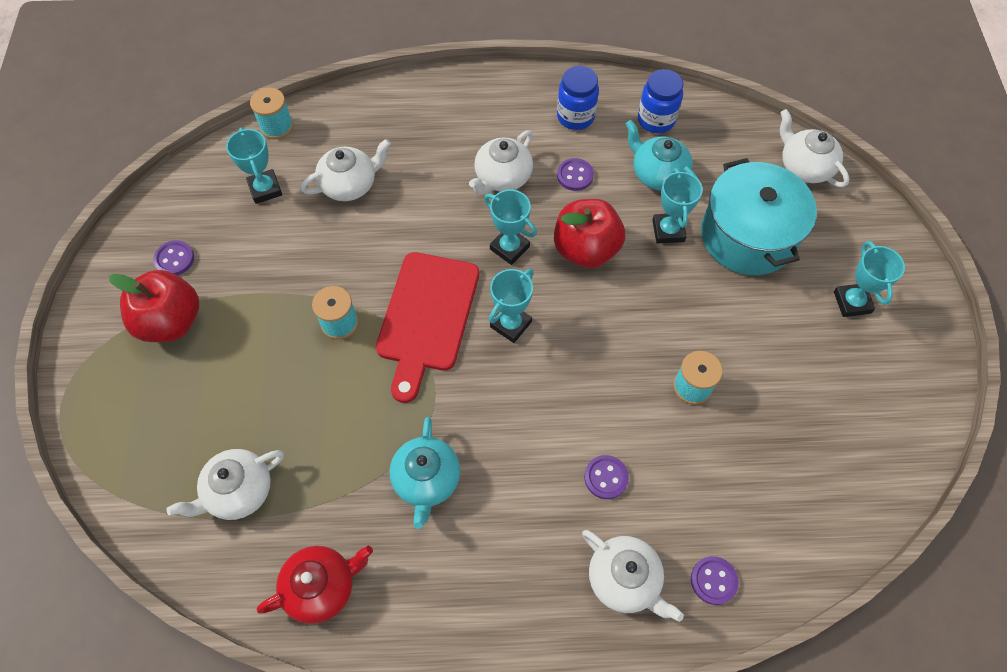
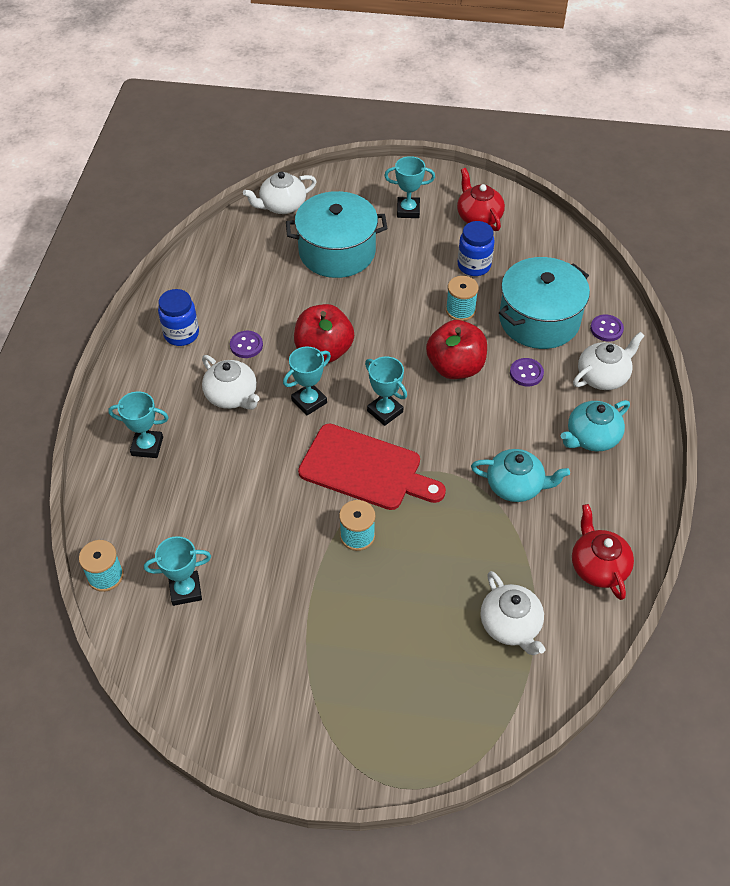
camera: 80 degrees left, 10 degrees down
red apple [109,270,199,342] -> red apple moved to [426,320,487,379]
purple button [153,240,194,275] -> none
white teapot [300,139,391,201] -> none
turquoise teapot [625,120,699,191] -> turquoise teapot moved to [561,400,630,451]
blue jar [638,69,683,133] -> blue jar moved to [458,221,495,276]
turquoise trophy [652,168,703,244] -> turquoise trophy moved to [108,391,169,458]
none -> red teapot [457,168,505,231]
none -> turquoise pot [499,257,590,349]

